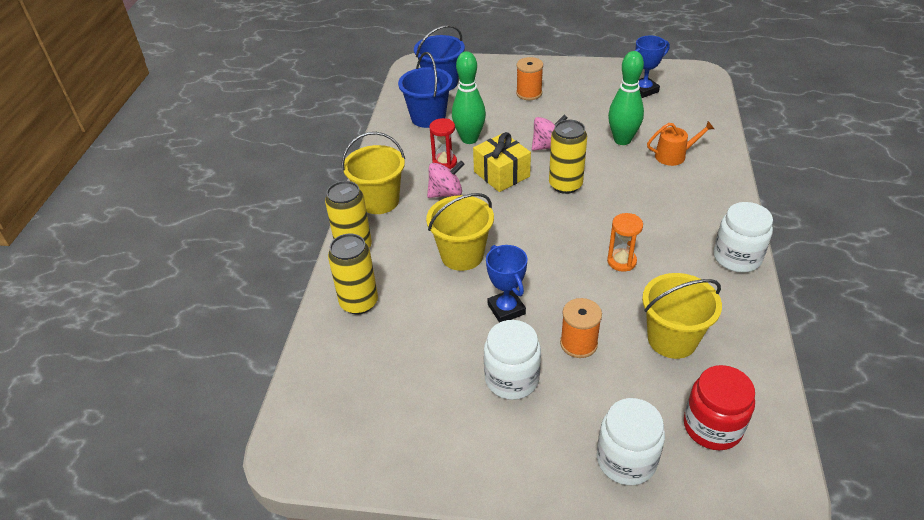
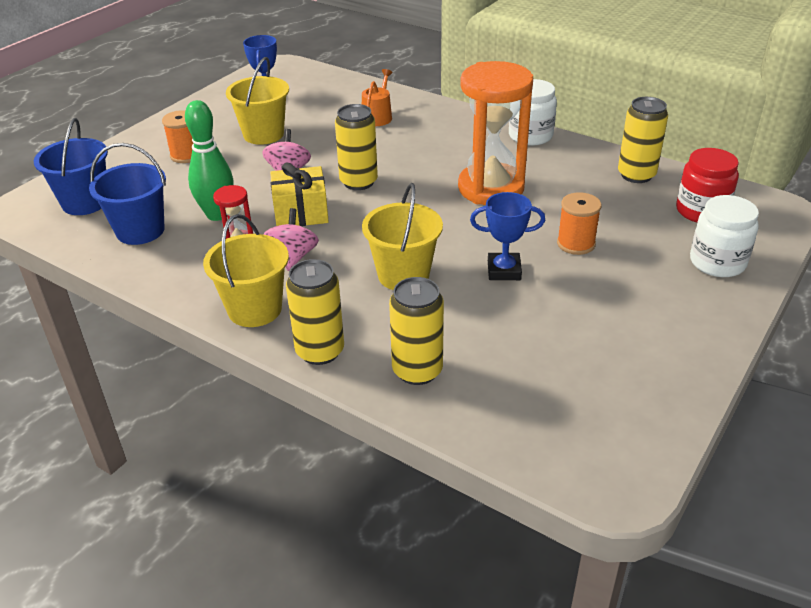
camera: 65 degrees left, 5 degrees down
white jar [484,320,541,400] -> none
orange hourglass [607,213,643,272] -> orange hourglass [458,61,533,205], size x2.23
green bowling pin [608,51,644,145] -> none
yellow bucket [642,273,722,359] -> yellow bucket moved to [226,57,289,145]
none -> yellow can [618,97,668,183]

